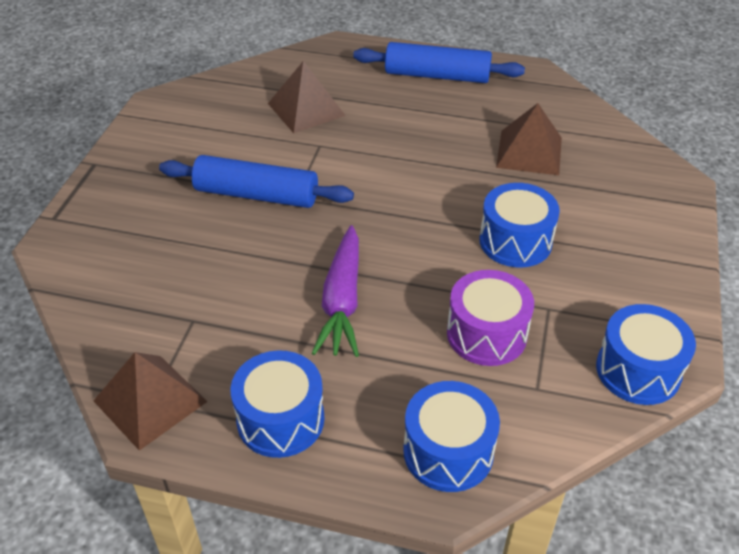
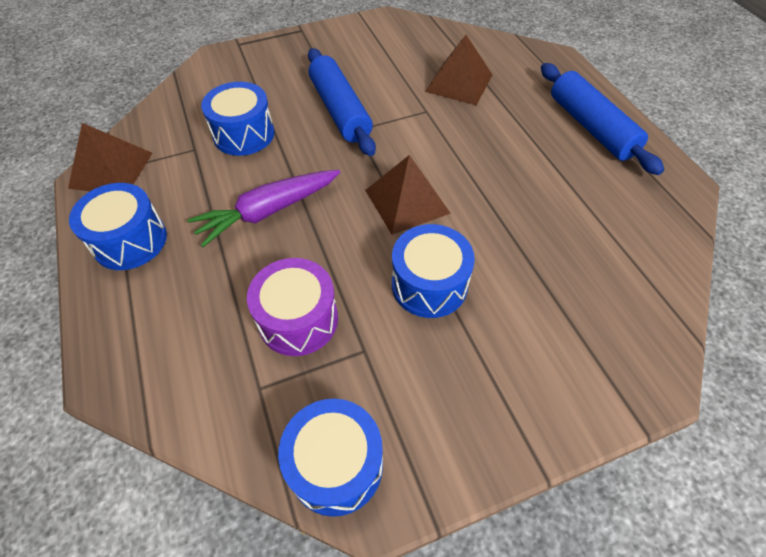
camera: 55 degrees right, 10 degrees up
blue drum [403,381,500,492] -> blue drum moved to [201,82,275,156]
brown pyramid [496,103,562,175] -> brown pyramid moved to [365,155,451,235]

